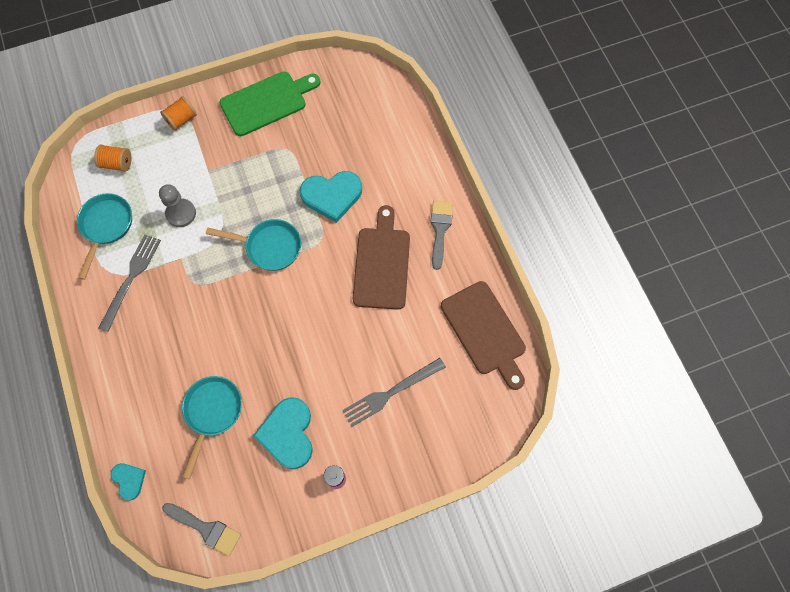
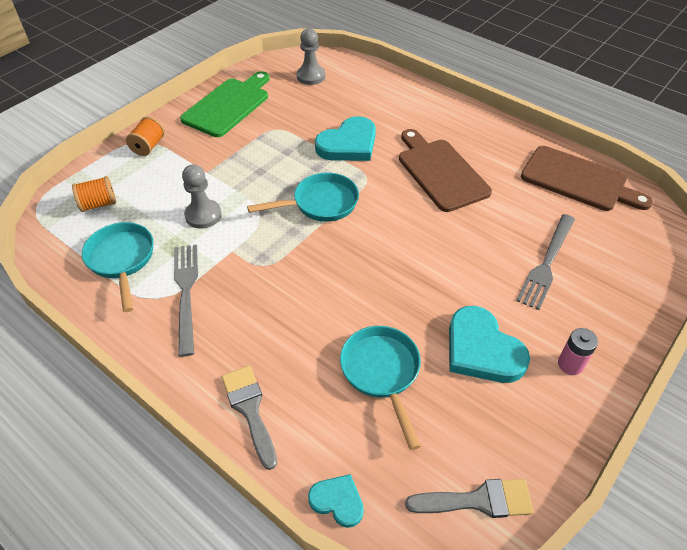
camera: 30 degrees left, 20 degrees down
grey brush [430,201,453,270] -> grey brush moved to [222,366,277,470]
none -> grey pawn [297,28,325,85]

